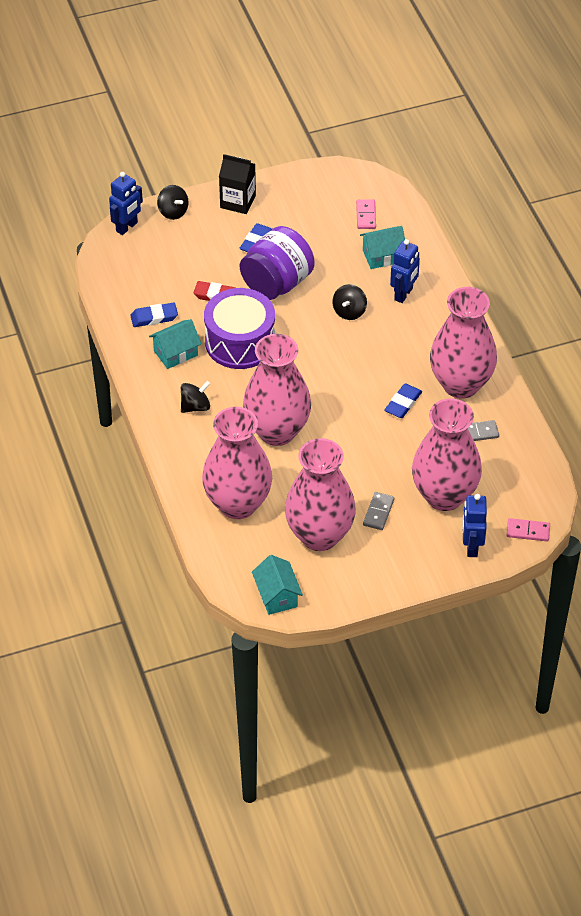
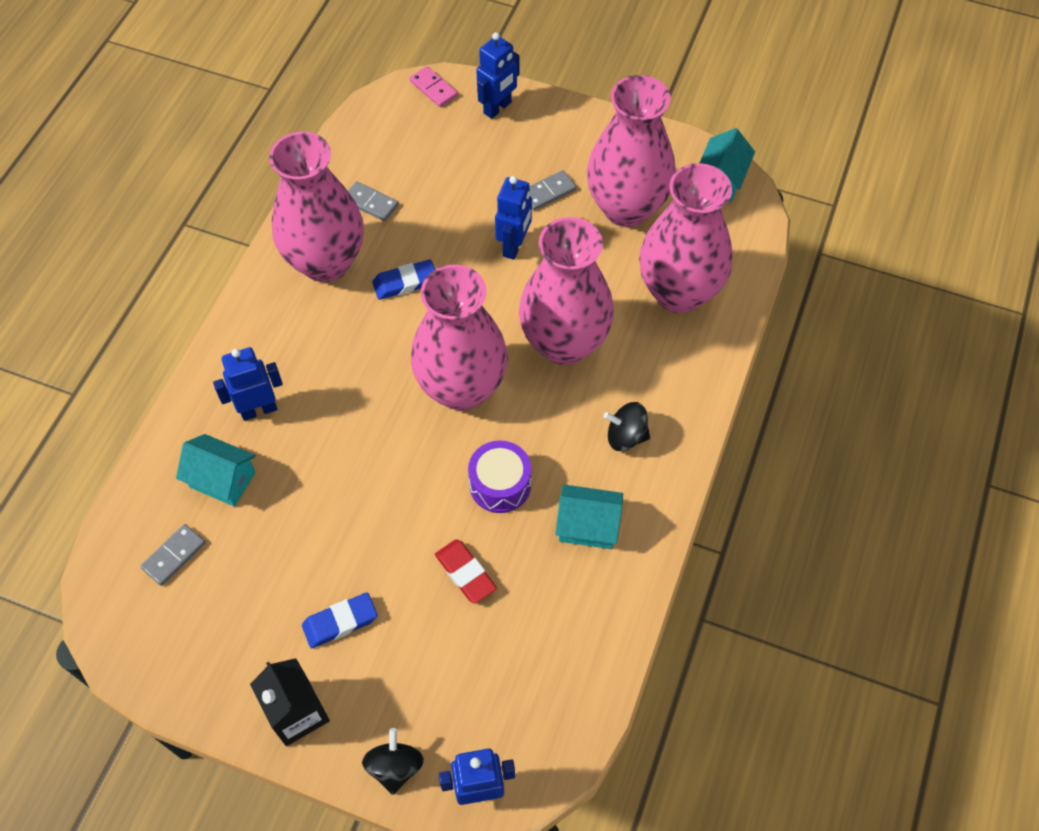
camera: 140 degrees left, 10 degrees up
blue eraser [130,302,178,327] -> none
purple drum [204,288,275,369] -> purple drum [468,440,532,513], size x0.59
purple jar [240,226,315,300] -> none
black spinning top [332,284,367,320] -> none
pink domino [356,199,376,229] -> grey domino [140,524,206,586]
pink vase [412,398,482,511] -> pink vase moved to [411,265,508,411]
none -> blue robot [495,176,532,260]

